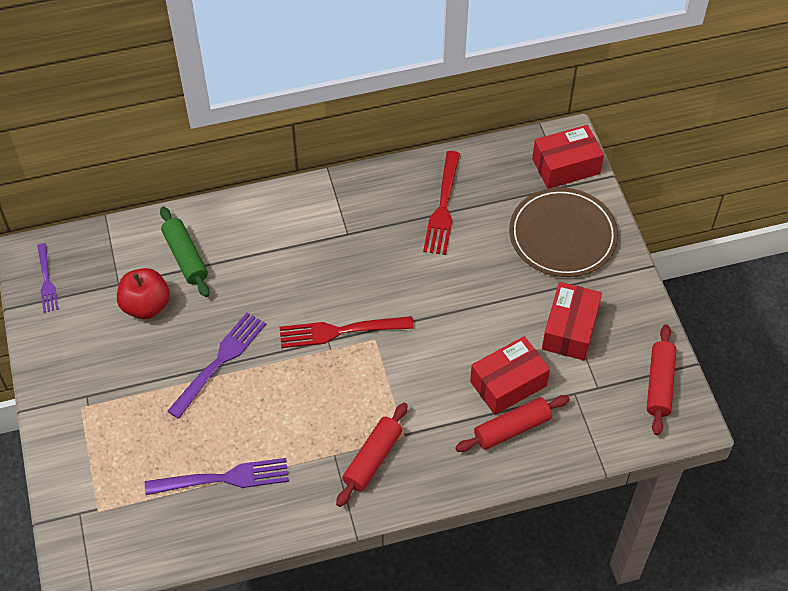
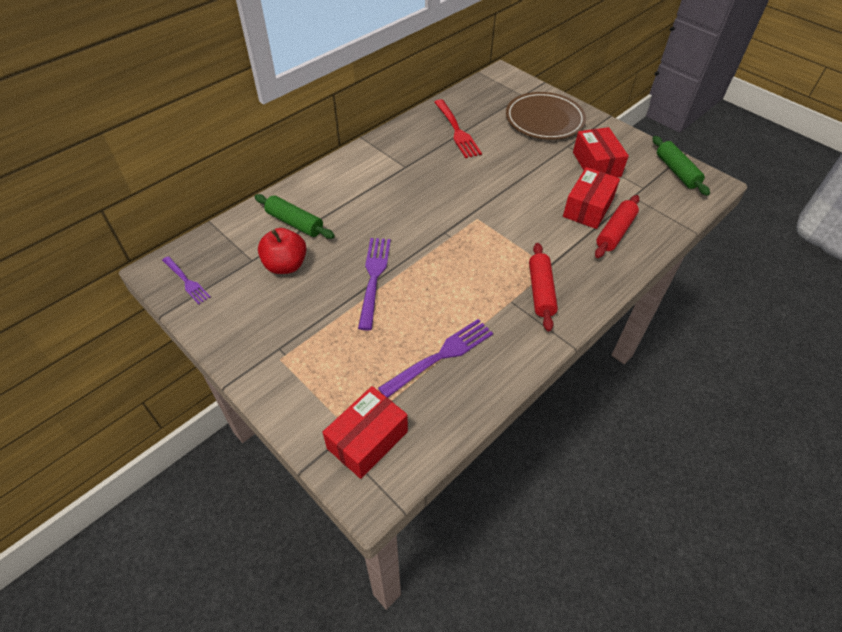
camera: 30 degrees left, 5 degrees down
red fork [280,316,414,348] -> none
red box [532,125,604,189] -> red box moved to [323,386,408,479]
red rolling pin [647,324,677,435] -> green rolling pin [652,136,710,196]

